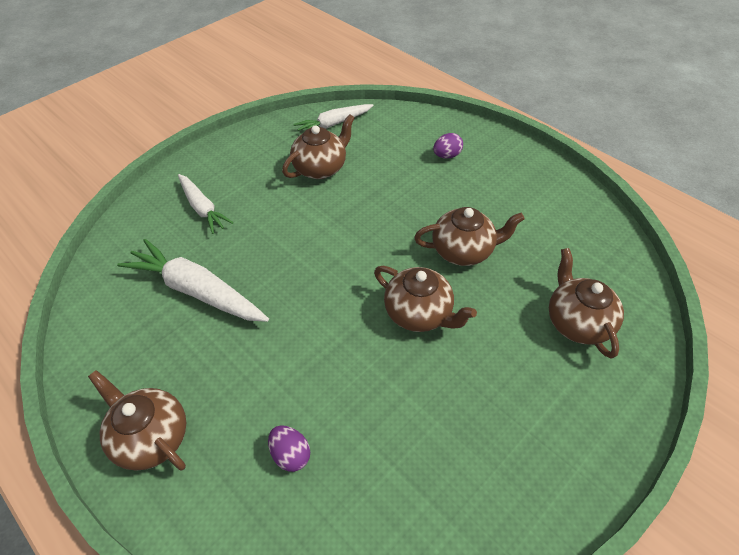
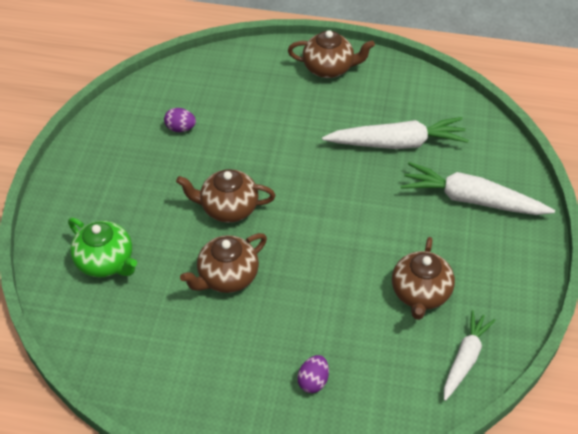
camera: 145 degrees right, 0 degrees up
white carrot [178,174,234,234] -> white carrot [401,162,555,215], size x1.58
purple egg [268,425,310,472] -> purple egg moved to [164,108,196,132]
brown teapot [549,248,624,359] -> green teapot [68,218,137,277]

